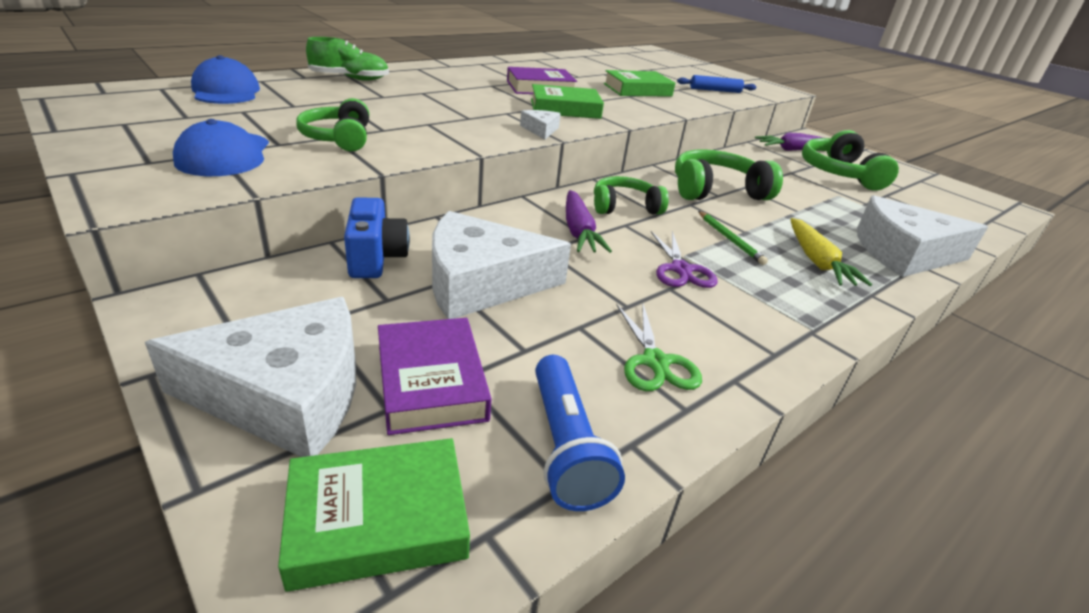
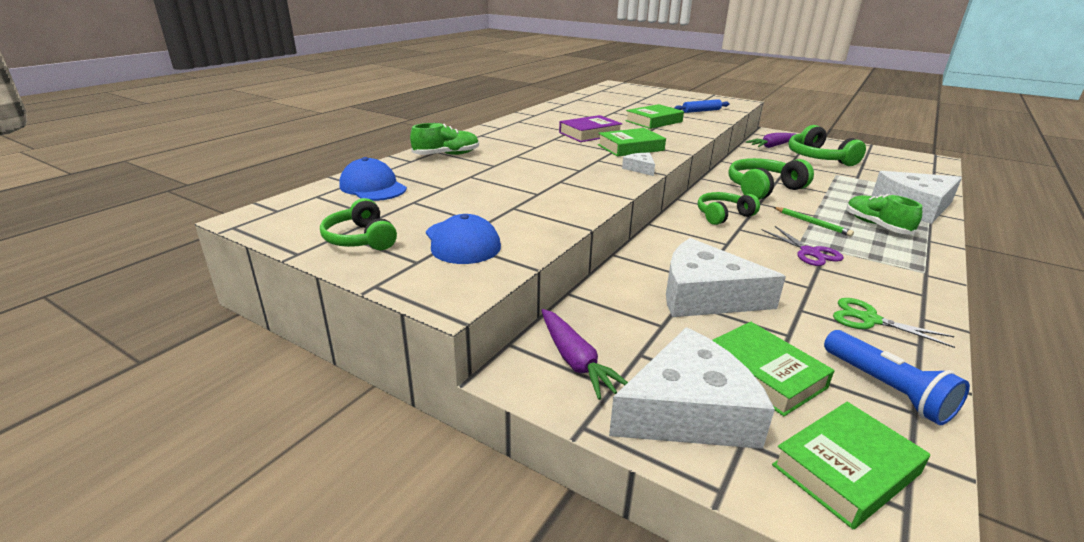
camera: 15 degrees left, 5 degrees down
green headphones [296,98,369,151] -> green headphones moved to [320,198,397,250]
blue camera [344,197,410,278] -> none
purple book [378,318,492,435] -> green book [712,322,835,416]
white cheese [432,211,571,319] -> white cheese turned 45 degrees clockwise [666,238,786,317]
purple carrot [566,190,612,253] -> purple carrot moved to [541,309,628,400]
green scissors [616,303,702,391] -> green scissors turned 150 degrees clockwise [833,298,955,348]
yellow carrot [790,218,872,286] -> green shoe [847,194,922,234]

